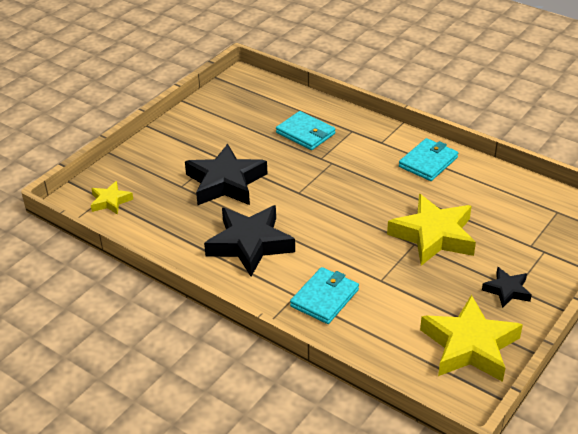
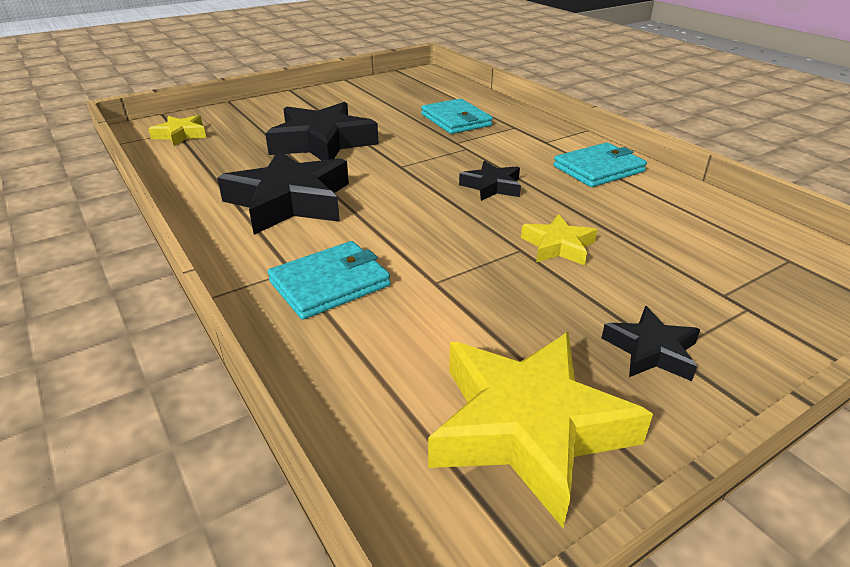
camera: 20 degrees right, 5 degrees down
yellow star [387,194,476,266] -> yellow star [521,214,597,266], size x0.51
none -> black star [459,161,521,201]

